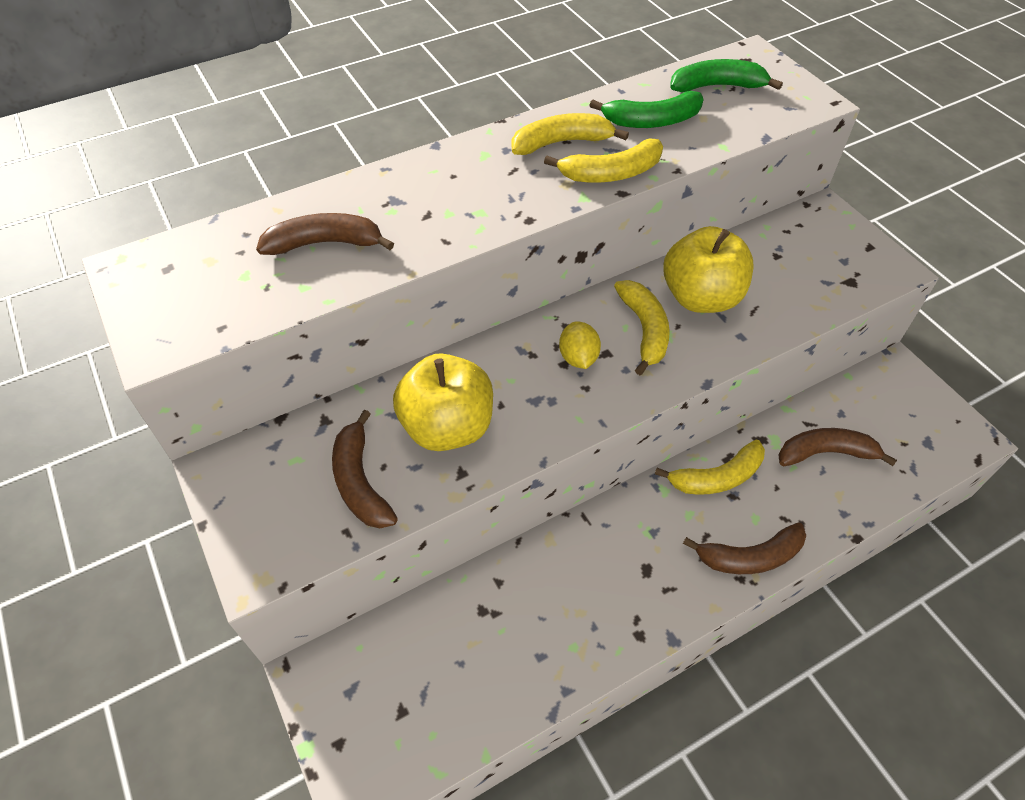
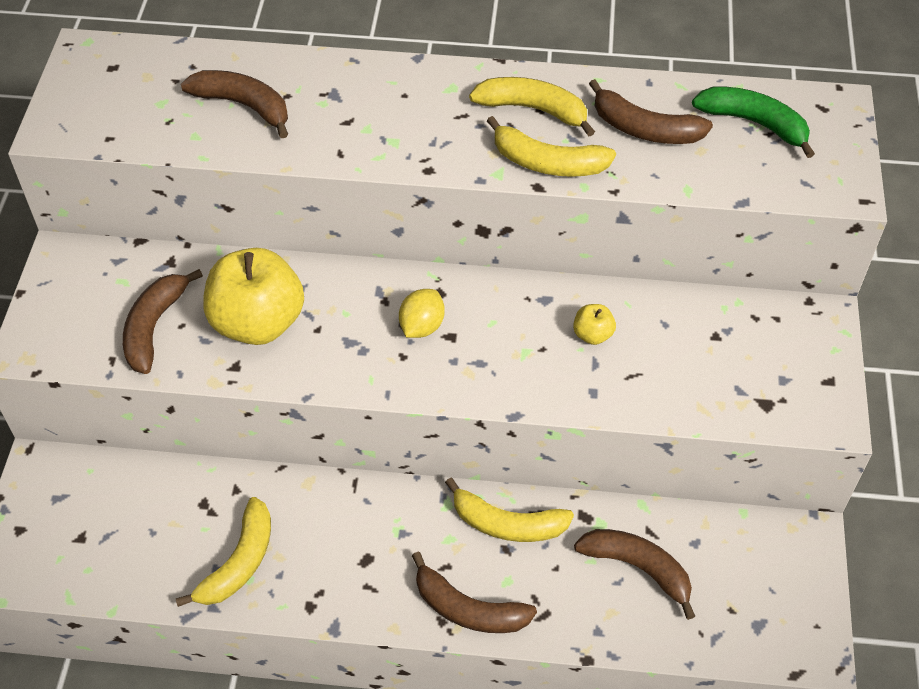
camera: 35 degrees right, 0 degrees up
green banana [589,91,704,128] -> brown banana [589,79,713,144]
yellow banana [614,280,670,375] -> yellow banana moved to [176,497,271,607]
yellow apple [663,226,753,313] -> yellow apple [573,304,616,345], size x0.43

